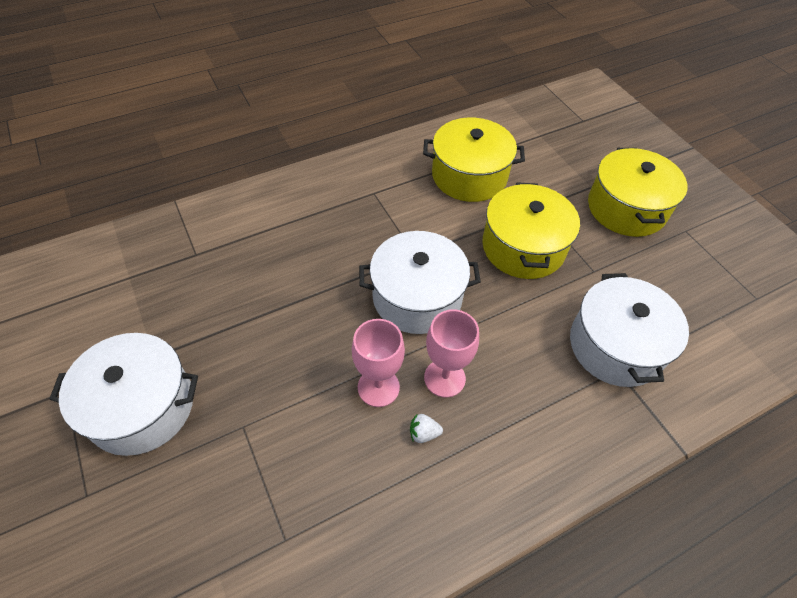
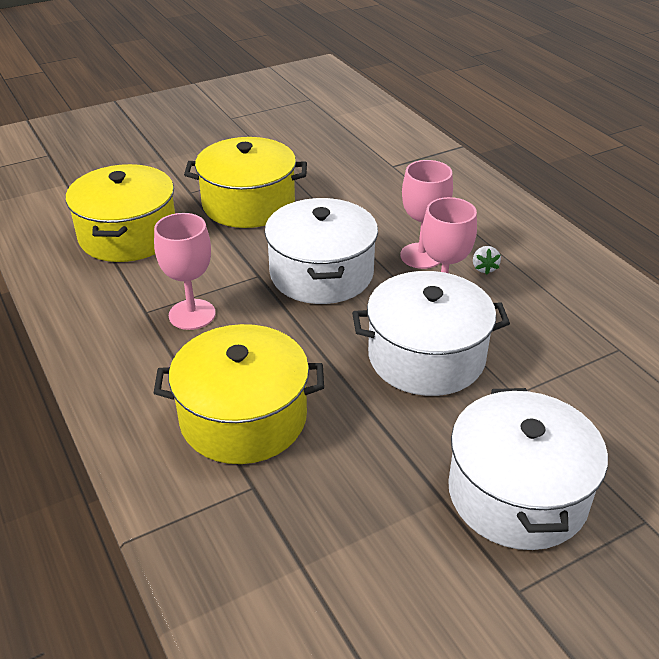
camera: 90 degrees left, 15 degrees down
white pot [570,273,689,387] -> white pot moved to [352,271,510,396]
yellow pot [588,148,687,237] -> yellow pot moved to [154,324,324,464]
none -> pink goblet [154,213,216,330]

